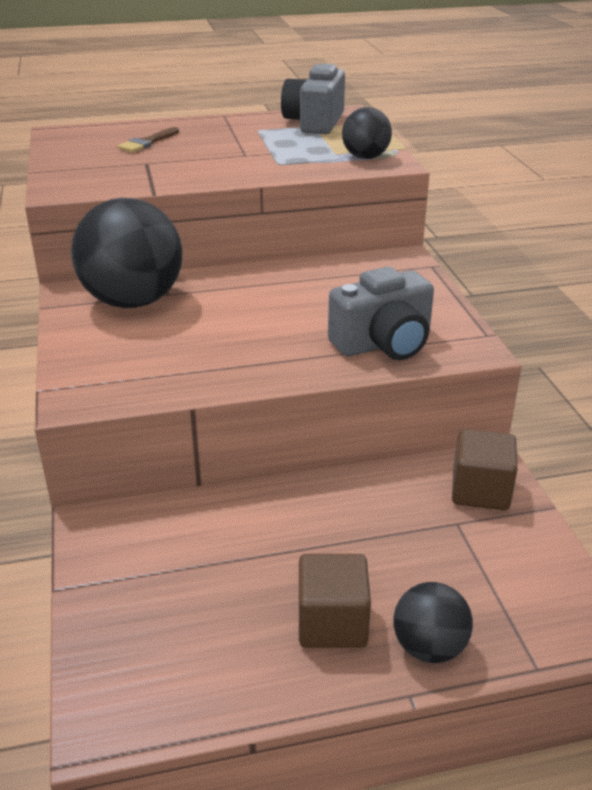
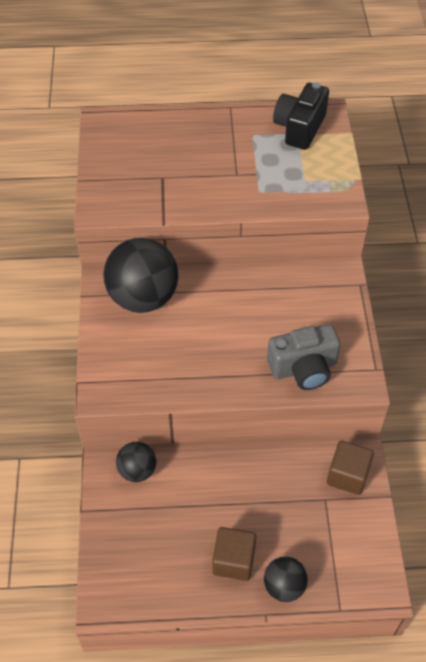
camera: 10 degrees right, 20 degrees up
brown brush [118,127,179,152] -> none
grey camera [281,64,345,134] -> black camera [273,82,329,150]
black ball [342,107,392,159] -> black ball moved to [116,442,156,482]

